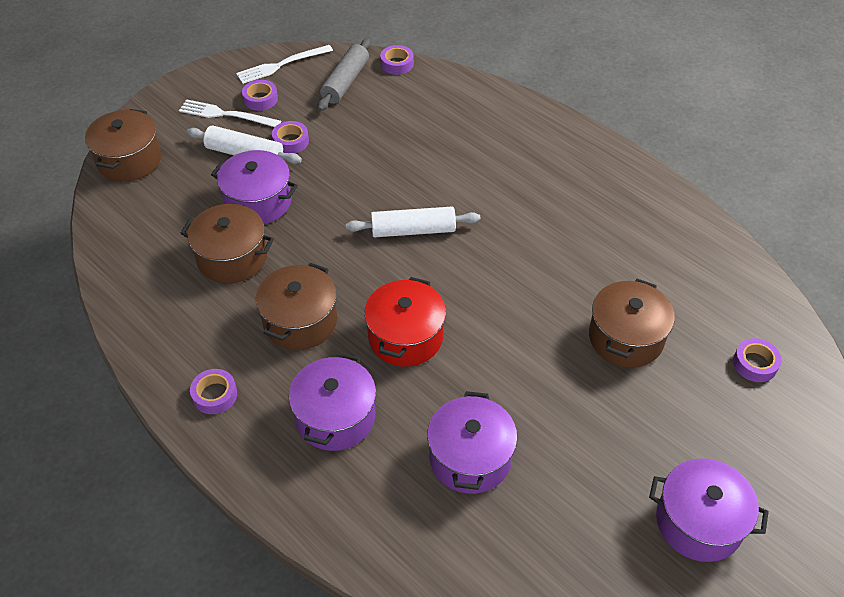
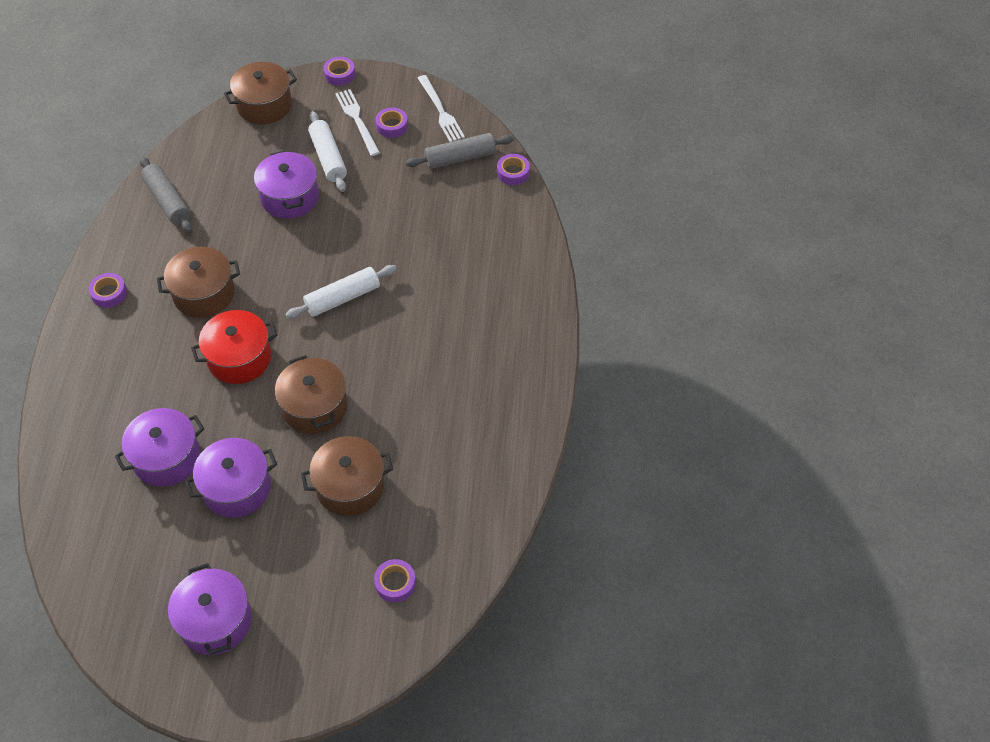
camera: 50 degrees right, 5 degrees up
brown pot [181,204,274,283] -> brown pot moved to [275,355,347,434]
white fork [236,45,333,84] -> white fork turned 135 degrees counterclockwise [418,75,465,142]
purple tape [272,121,309,153] -> purple tape moved to [323,57,355,86]
purple pot [289,353,376,451] -> purple pot moved to [185,438,277,518]
white rolling pin [346,207,480,237] -> white rolling pin turned 75 degrees counterclockwise [285,265,397,319]
none -> grey rolling pin [140,157,192,233]

